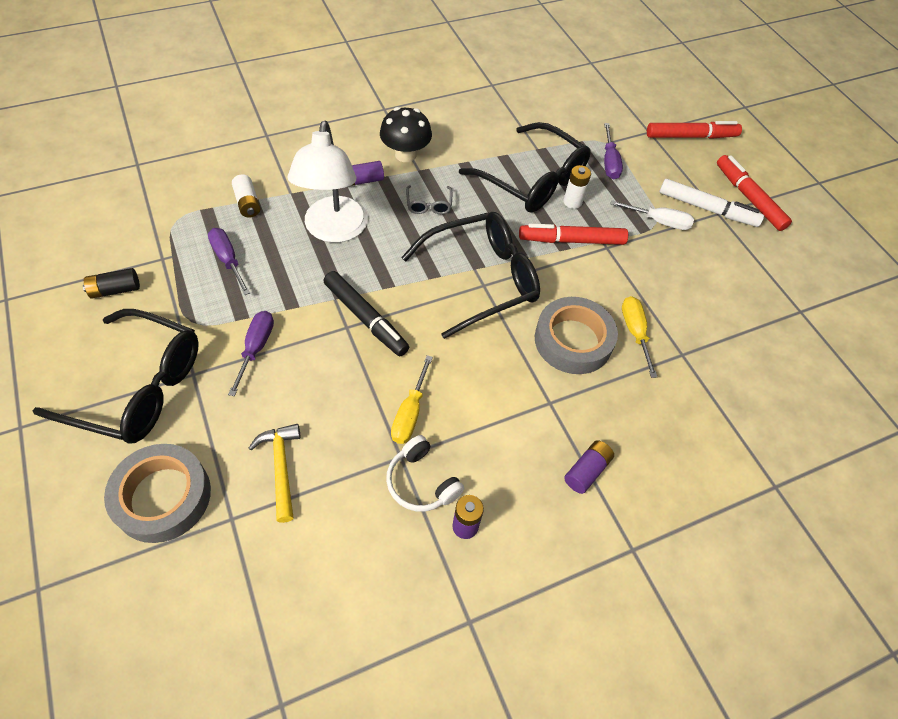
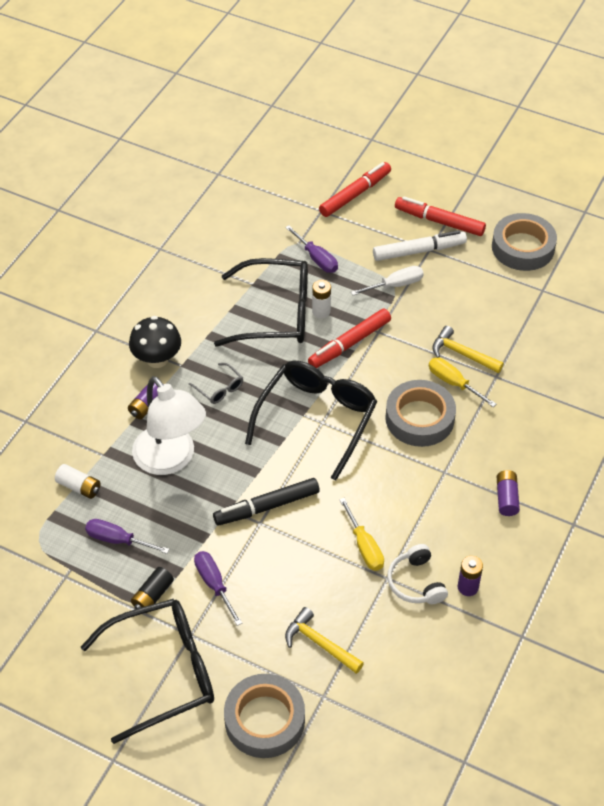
camera: 35 degrees left, 5 degrees down
black battery [83,268,140,299] -> black battery moved to [131,567,174,613]
black marker [324,271,409,356] -> black marker turned 150 degrees clockwise [213,478,320,526]
white headphones [386,435,464,512] -> white headphones turned 60 degrees clockwise [387,544,448,604]
none -> yellow hammer [432,326,504,373]
none -> grey tape [492,213,557,271]

